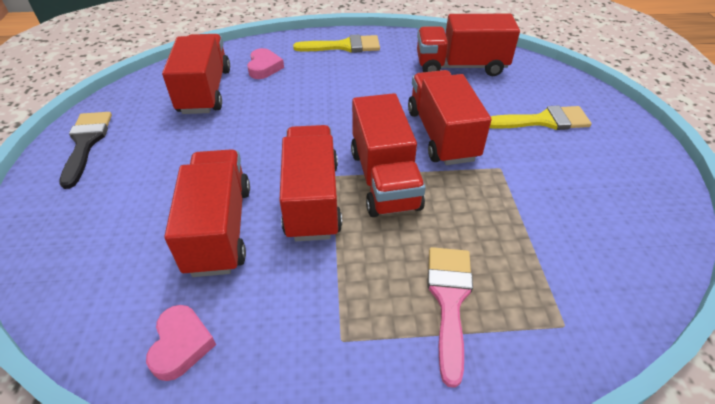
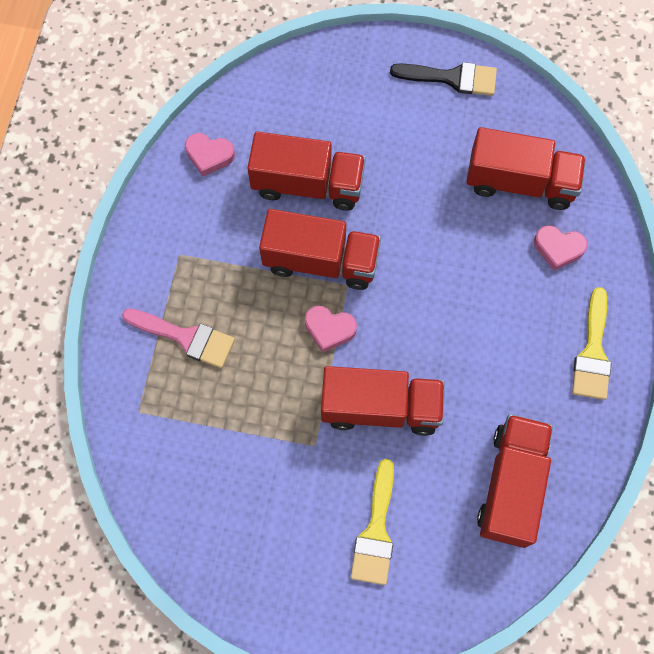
camera: 105 degrees right, 25 degrees up
red truck [351,93,426,217] -> pink heart [305,306,357,353]

